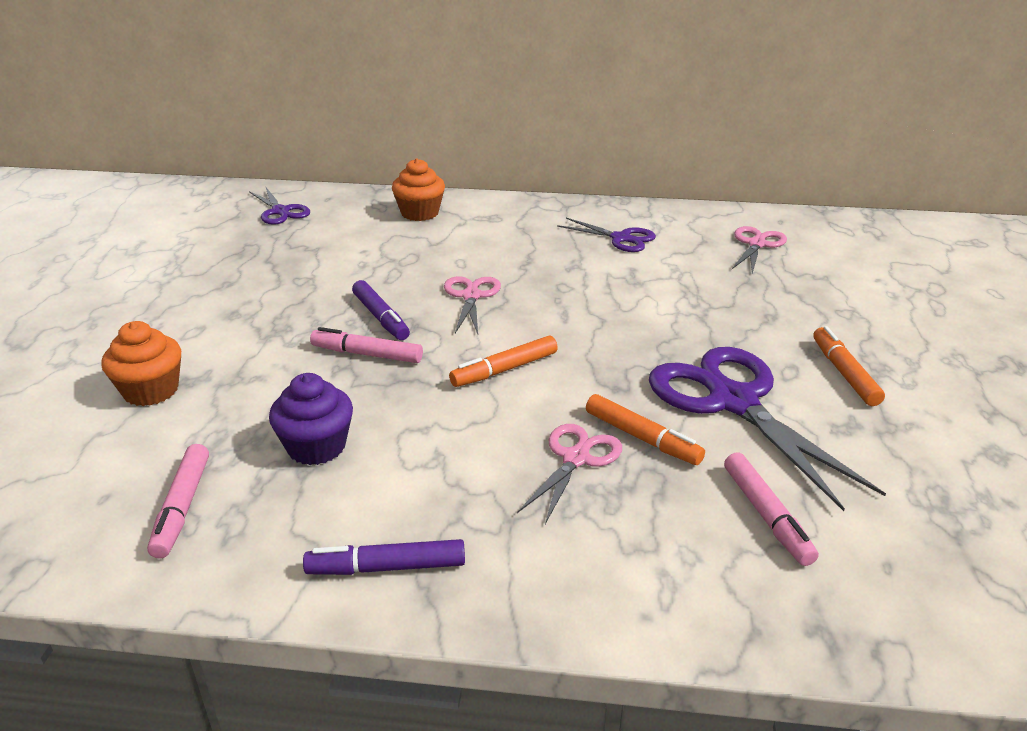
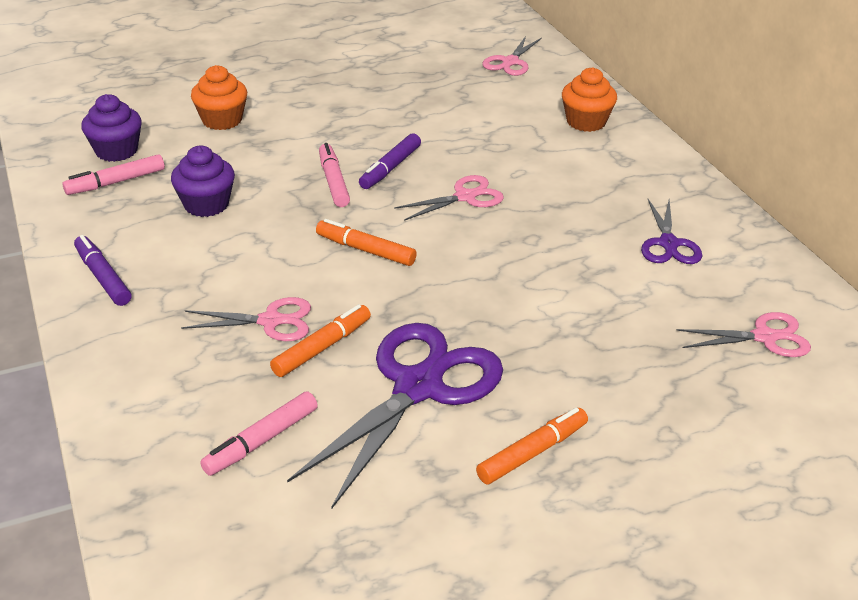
camera: 60 degrees right, 5 degrees up
purple scissors [249,186,310,225] -> pink scissors [482,36,542,76]
orange marker [586,394,705,465] -> orange marker turned 150 degrees counterclockwise [270,304,371,377]
none -> purple cupcake [81,94,142,162]

